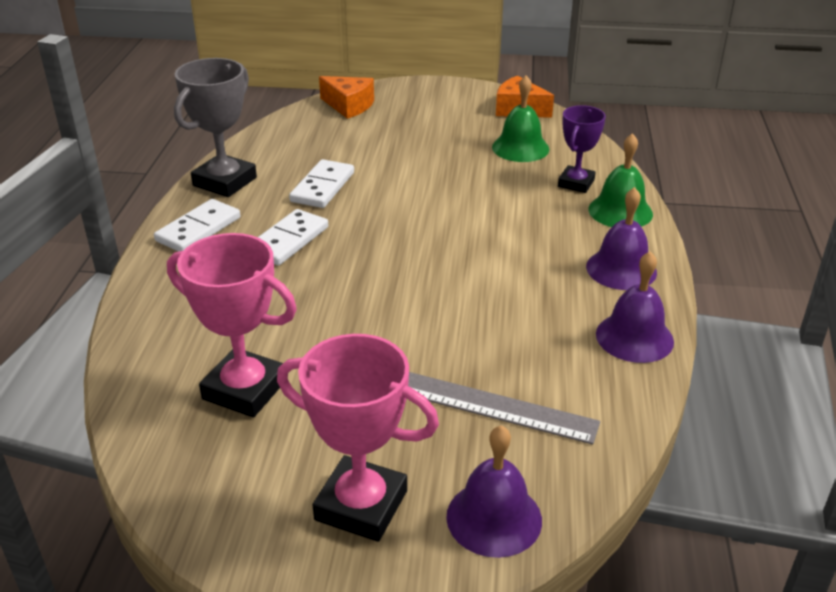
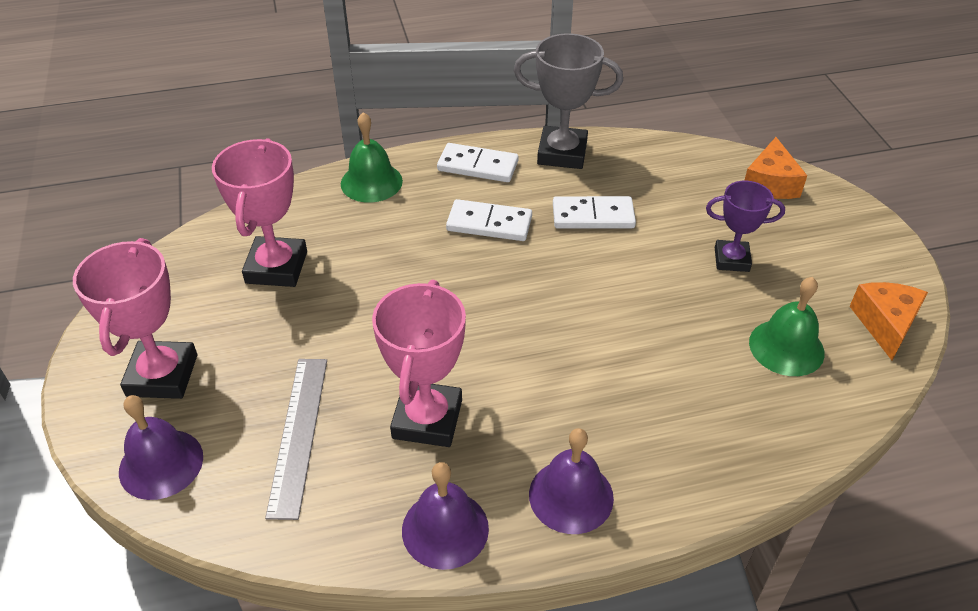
camera: 70 degrees right, 10 degrees up
purple trophy [558,105,606,193] -> purple trophy moved to [706,181,785,272]
green bell [588,133,653,227] -> green bell moved to [341,112,403,203]
none -> pink trophy [372,280,466,447]

